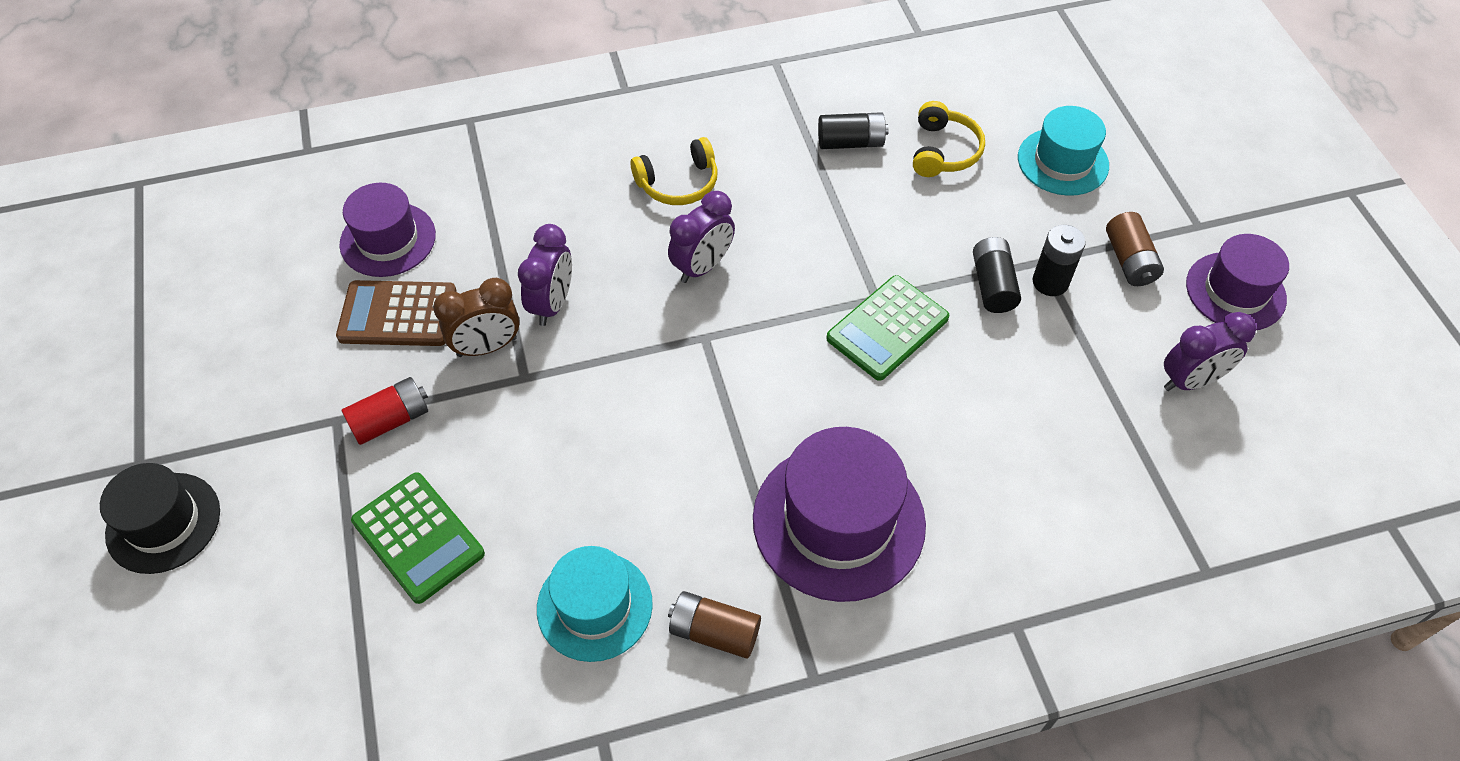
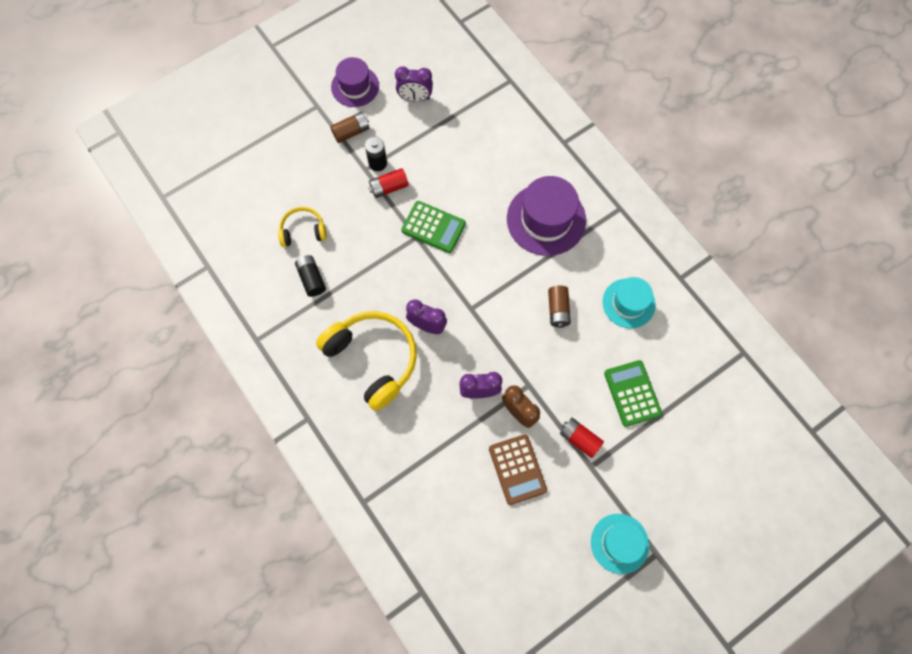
camera: 110 degrees left, 15 degrees up
black hat [100,463,220,574] -> none
purple hat [339,183,436,277] -> none
green calculator [351,472,485,604] -> green calculator turned 45 degrees counterclockwise [604,360,662,427]
yellow headphones [630,137,717,205] -> yellow headphones [316,311,417,411], size x1.92
brown battery [668,591,761,659] -> brown battery moved to [548,286,571,328]
black battery [973,237,1021,313] -> red battery [369,168,409,198]
turquoise hat [1018,106,1109,196] -> turquoise hat moved to [591,514,649,574]
purple clock [1164,312,1256,391] -> purple clock turned 135 degrees clockwise [395,67,433,102]

